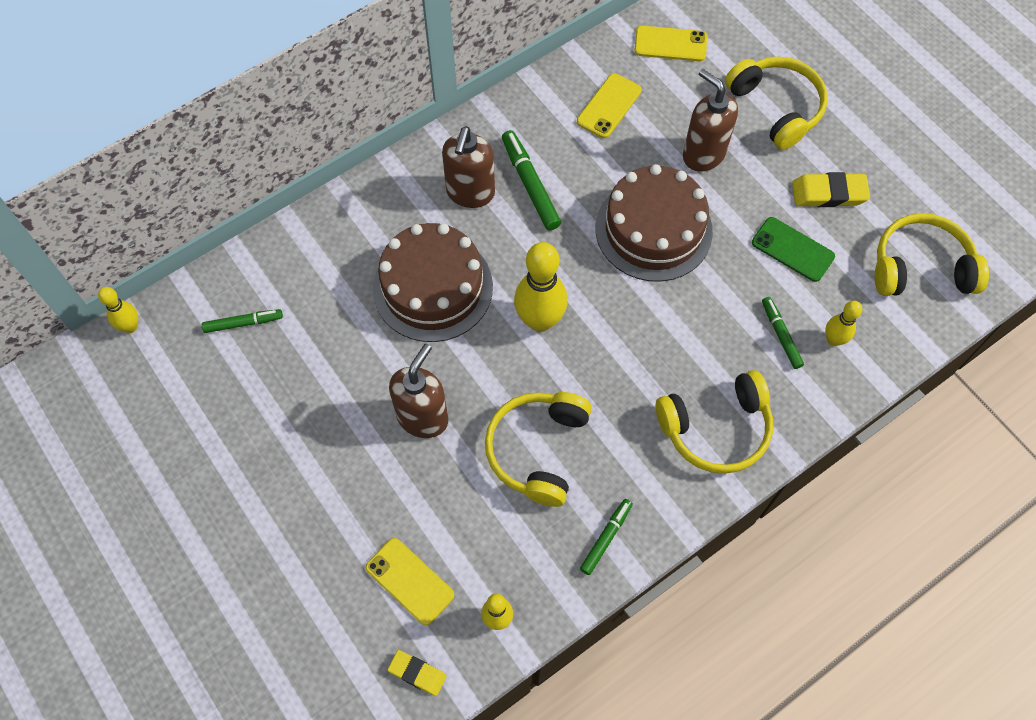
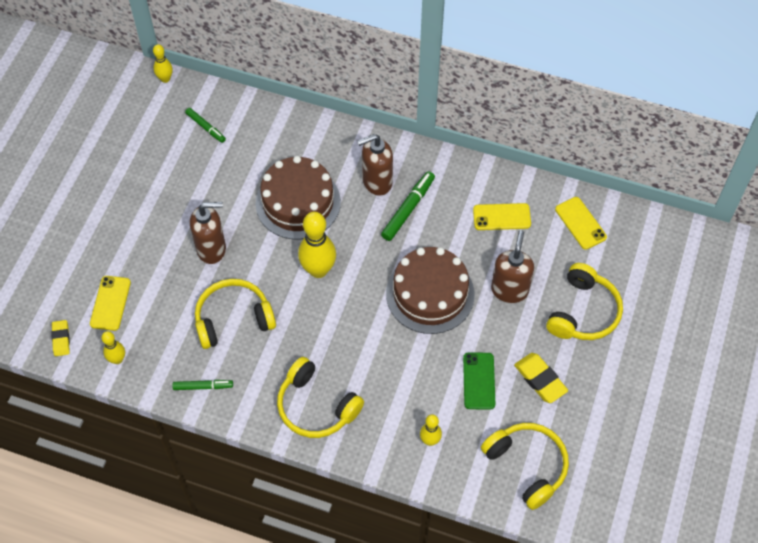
camera: 55 degrees right, 5 degrees down
green marker [762,297,804,369] -> none

